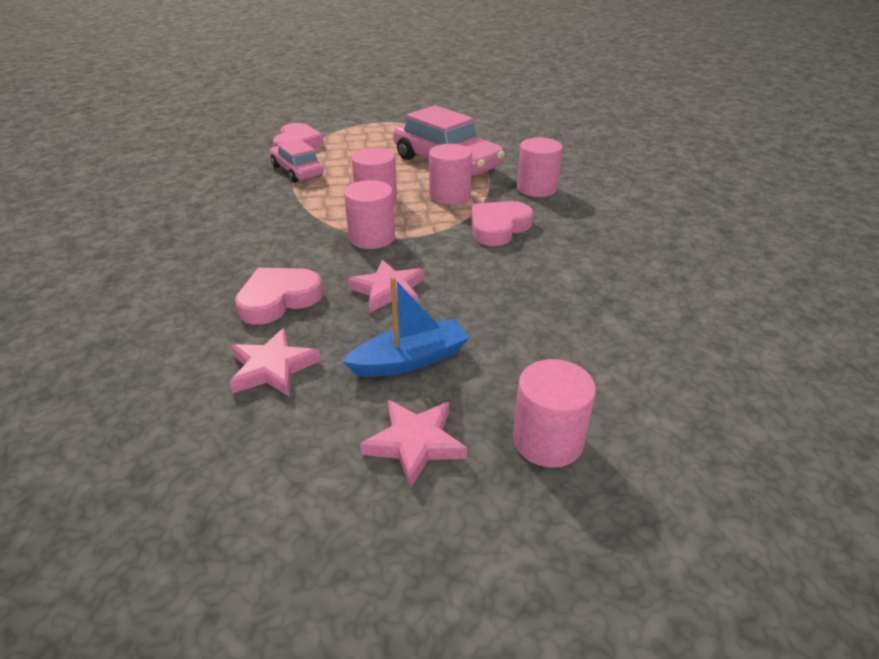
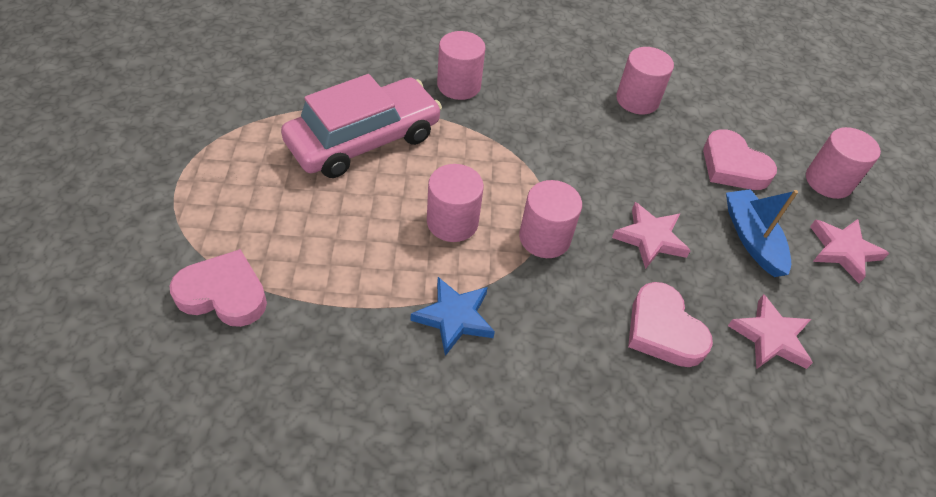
camera: 85 degrees left, 15 degrees up
pink car [269,139,324,183] -> none
pink cylinder [429,144,472,205] -> pink cylinder moved to [616,47,674,115]
pink heart [471,201,533,246] -> pink heart moved to [703,129,777,190]
none -> blue star [411,277,495,356]

